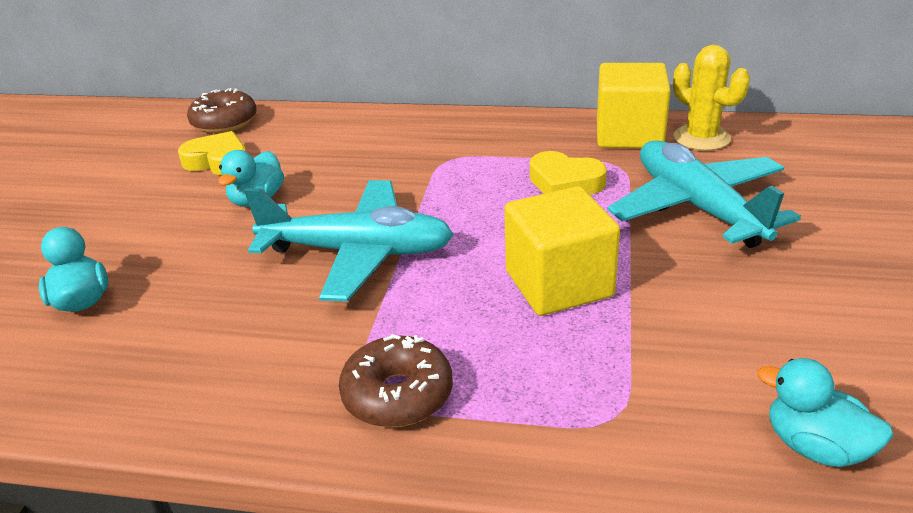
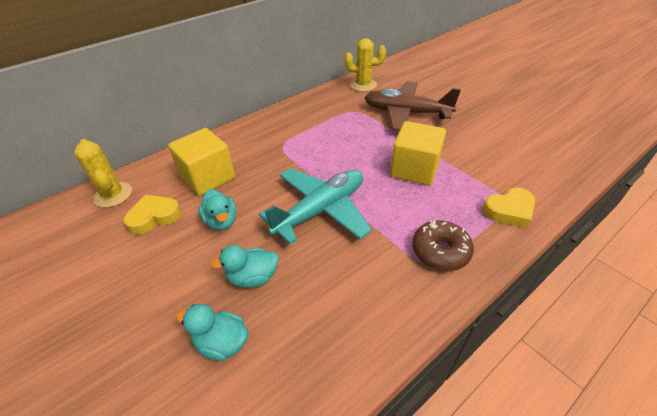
camera: 50 degrees left, 10 degrees up
brown donut [187,88,257,133] -> yellow cactus [74,139,132,208]
yellow heart [530,151,607,195] -> yellow heart moved to [483,187,535,228]
yellow cube [597,63,671,148] -> yellow cube moved to [168,128,235,196]
turquoise plane [607,140,801,248] -> brown plane [364,81,461,131]
turquoise duck [757,358,893,467] -> turquoise duck moved to [210,245,279,288]

